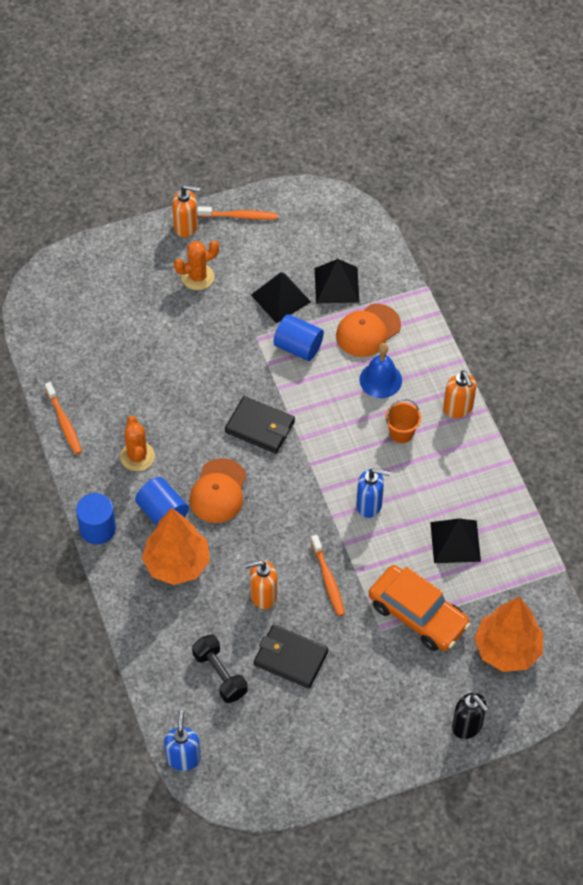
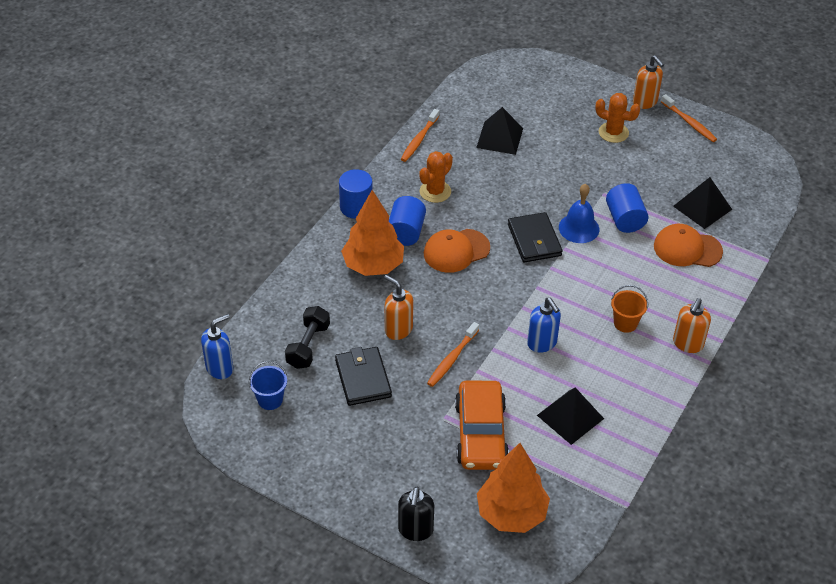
camera: 50 degrees right, 10 degrees down
black pyramid [251,272,311,324] -> black pyramid moved to [476,107,523,155]
blue bell [359,343,402,398] -> blue bell moved to [559,184,599,243]
none -> blue bucket [249,361,287,410]

